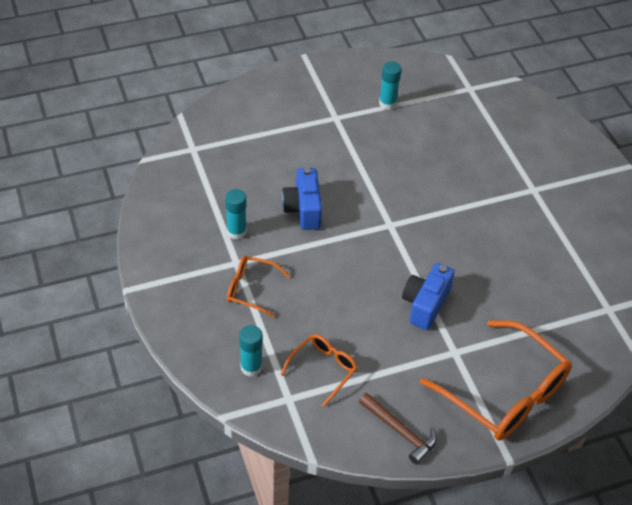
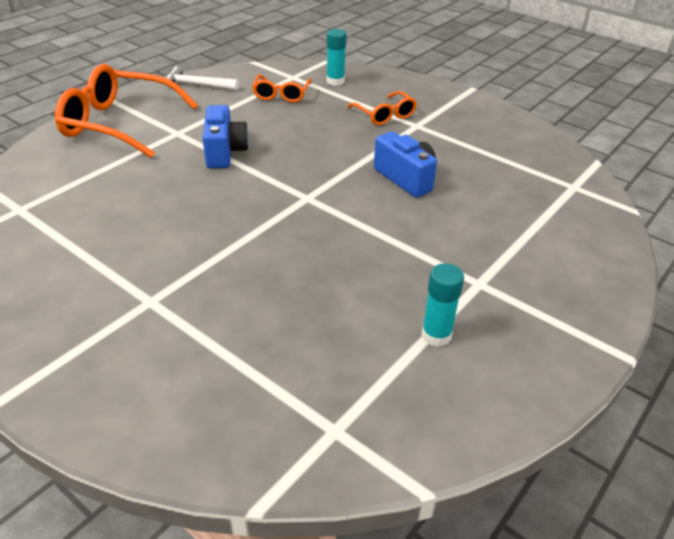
camera: 150 degrees right, 10 degrees down
turquoise glue stick [225,189,247,240] -> none
orange glasses [227,256,290,317] -> orange glasses turned 75 degrees clockwise [347,91,417,125]
brown hammer [359,393,437,465] -> white hammer [167,67,239,90]

